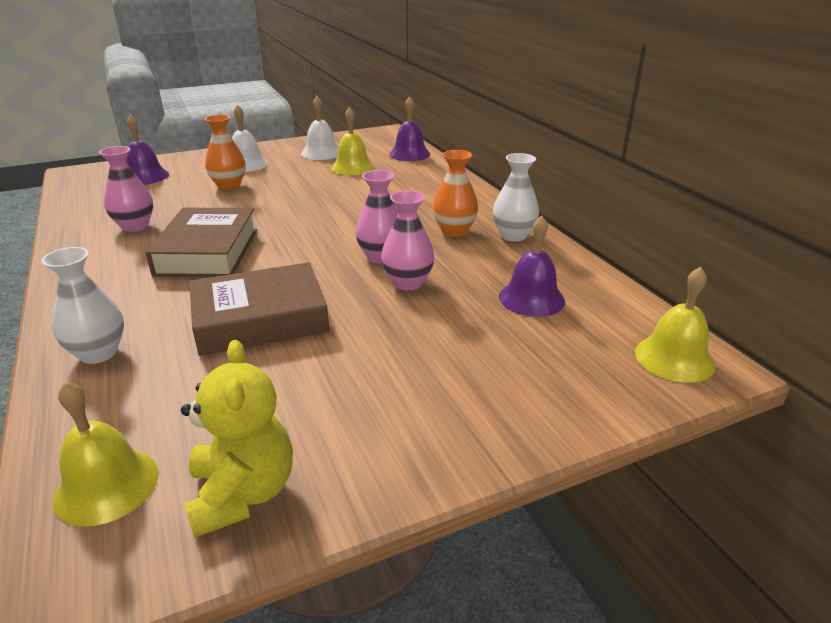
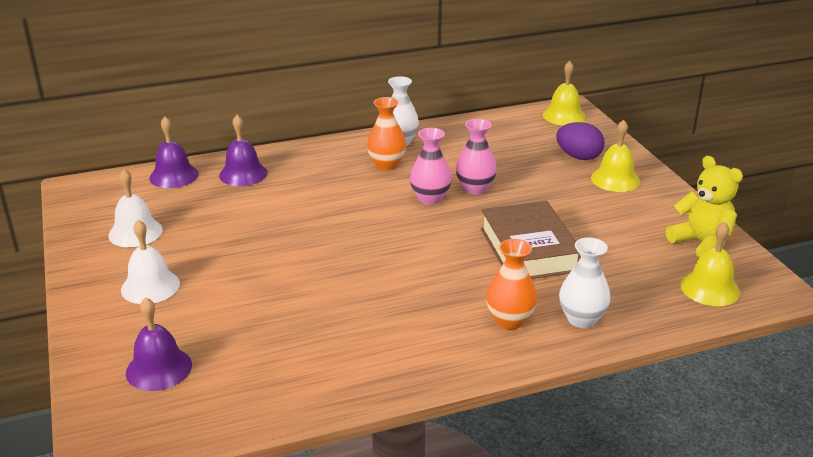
camera: 85 degrees left, 0 degrees up
pink vase [99,146,153,232] -> none
brown book [146,208,257,277] -> none
yellow teddy bear [181,340,293,538] -> yellow teddy bear turned 60 degrees clockwise [666,156,743,257]
orange vase [204,114,246,190] -> orange vase moved to [486,239,537,330]
yellow bell [331,107,374,175] -> yellow bell moved to [591,120,640,192]
purple bell [499,216,565,317] -> purple bell moved to [219,115,268,186]
none -> purple egg [556,122,605,160]

